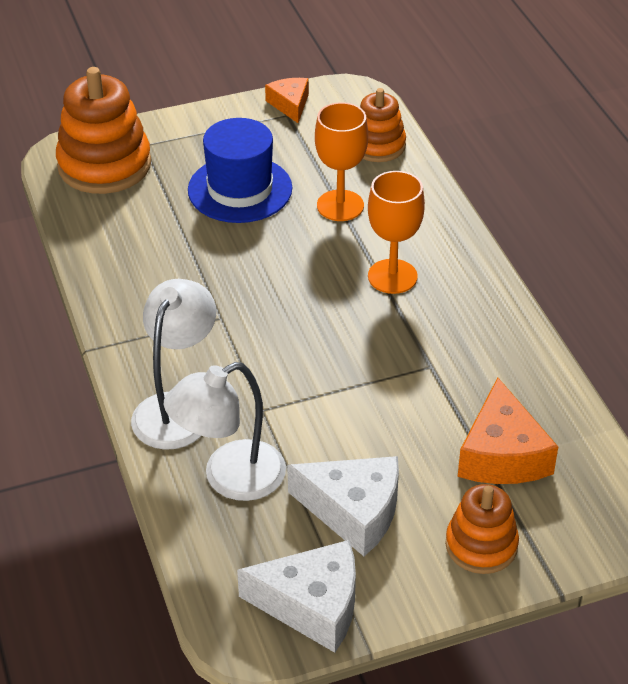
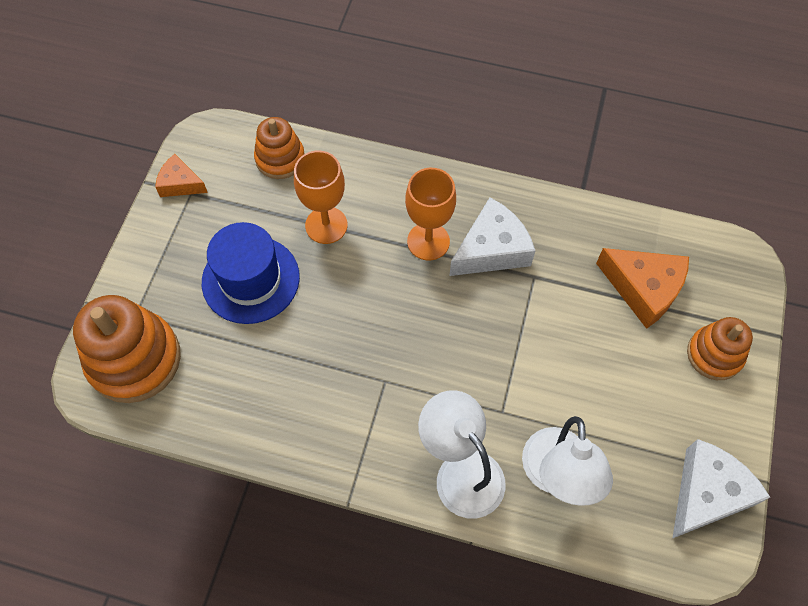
camera: 55 degrees left, 20 degrees up
white cheese [288,456,399,556] -> white cheese moved to [450,198,535,276]

